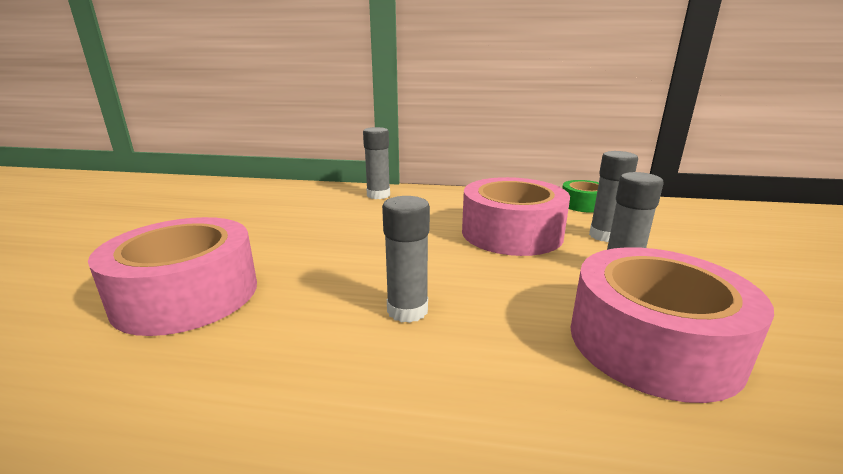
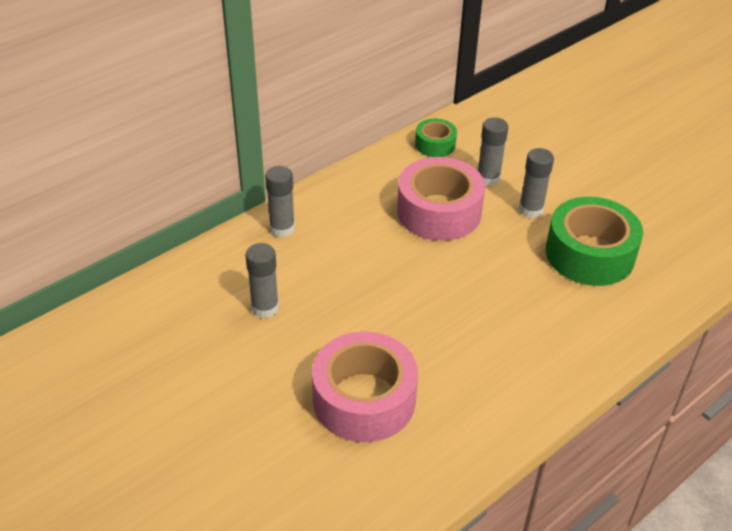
camera: 50 degrees left, 20 degrees up
grey glue stick [382,196,430,323] -> grey glue stick moved to [245,243,279,318]
pink tape [570,247,774,403] -> green tape [546,197,643,286]

